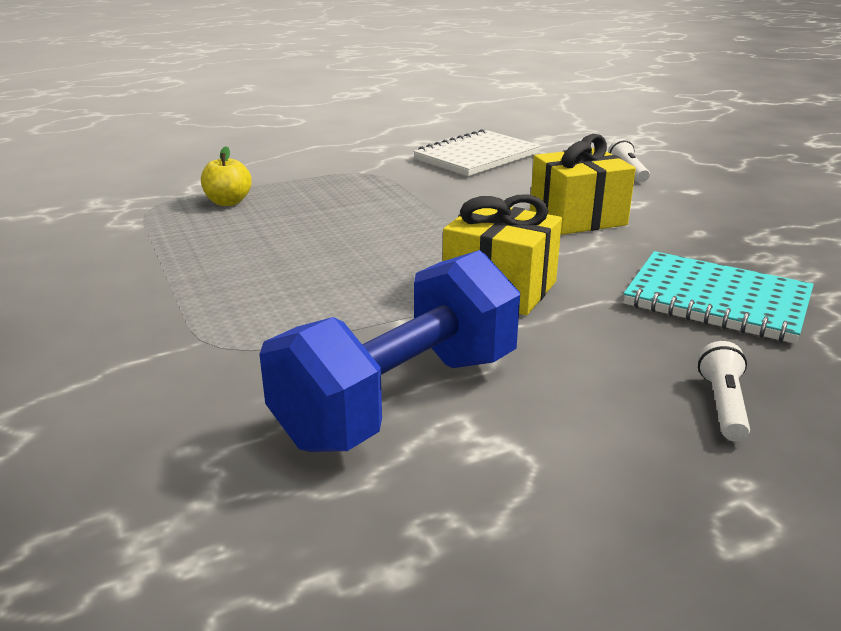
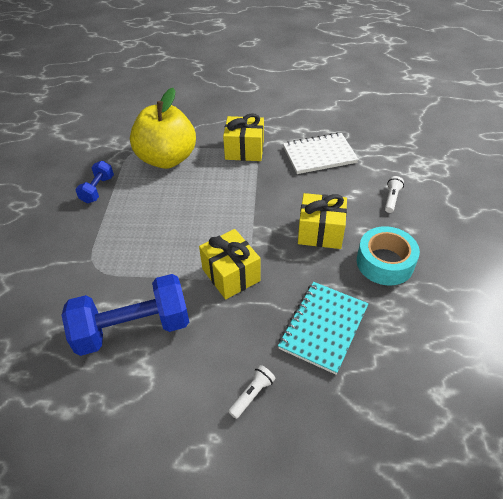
camera: 30 degrees right, 20 degrees up
yellow apple [201,146,252,206] -> yellow apple [130,88,196,169], size x2.46
turquoise notebook [624,251,814,344] -> turquoise notebook turned 60 degrees clockwise [278,282,368,375]
none -> blue dumbbell [75,161,114,203]
none -> yellow gift [223,114,264,161]
none -> turquoise tape [357,226,420,285]

